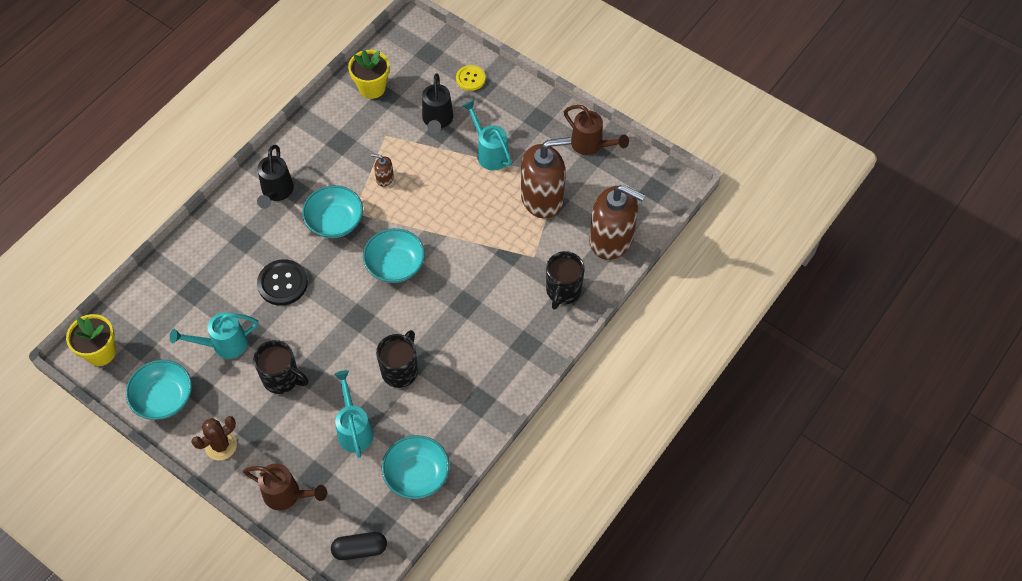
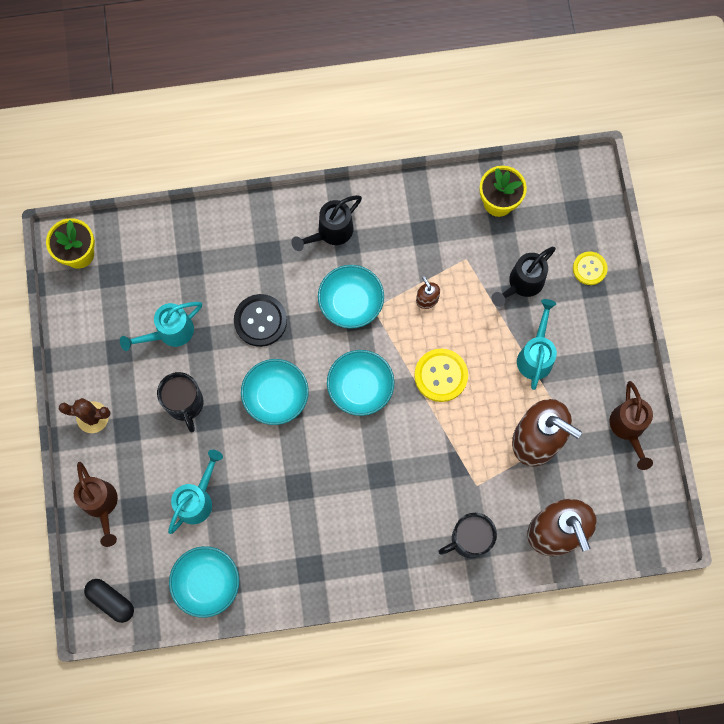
camera: 45 degrees right, 15 degrees up
turquoise bowl [126,360,192,420] -> turquoise bowl moved to [241,359,309,425]
turquoise watering can [170,312,258,359] -> turquoise watering can turned 60 degrees counterclockwise [120,302,202,351]
black mug [376,330,418,388] -> none
none -> yellow button [414,349,468,402]

